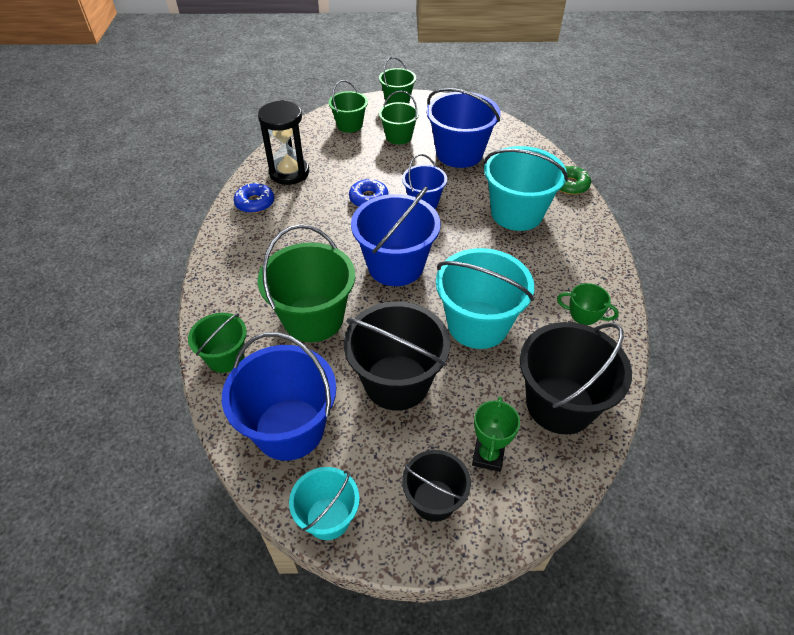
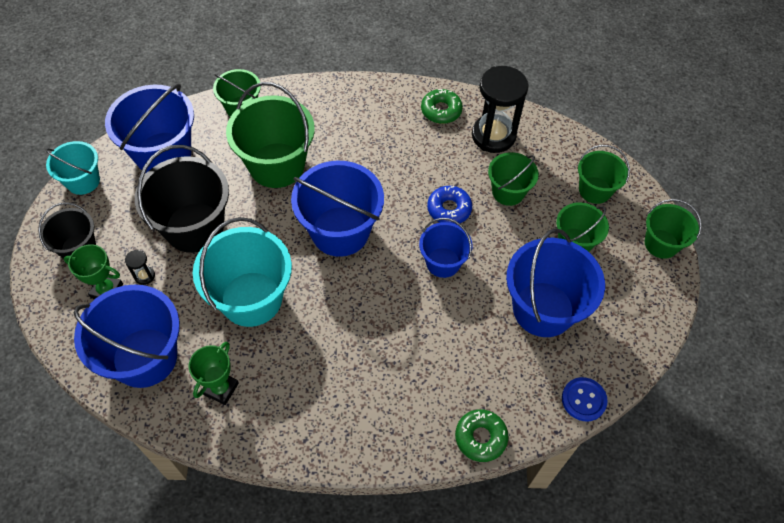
camera: 90 degrees right, 10 degrees up
blue donut [234,183,274,213] -> green donut [421,89,463,124]
turquoise bucket [484,146,568,231] -> none
black bucket [520,322,632,434] -> blue bucket [74,285,180,388]
none -> black hourglass [125,249,155,285]
none -> green bucket [488,152,539,206]
none -> blue button [562,377,608,421]

